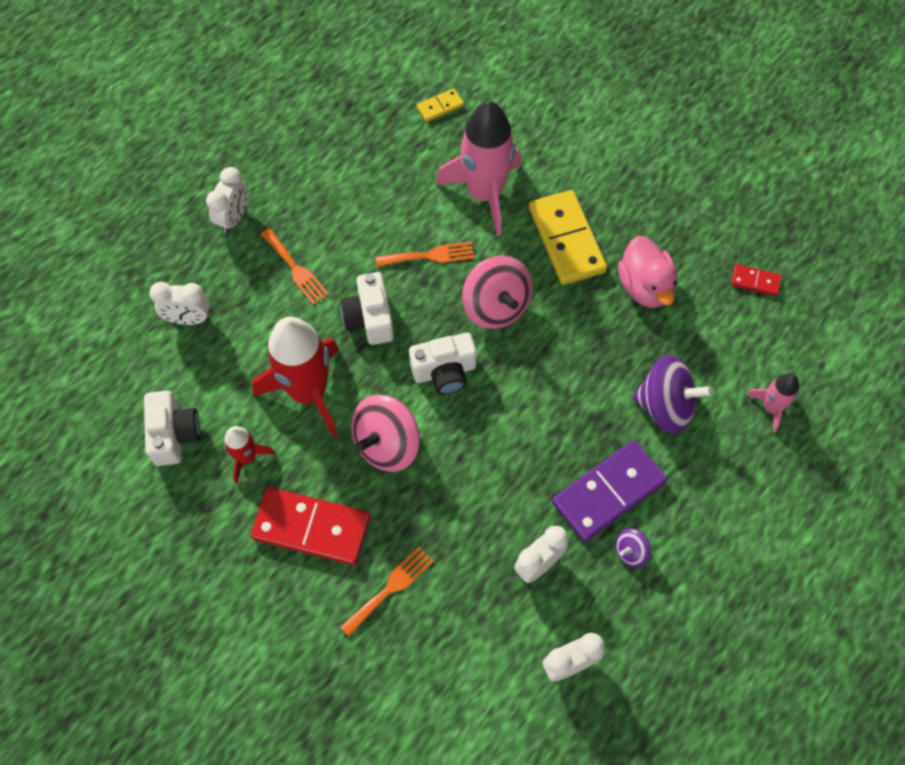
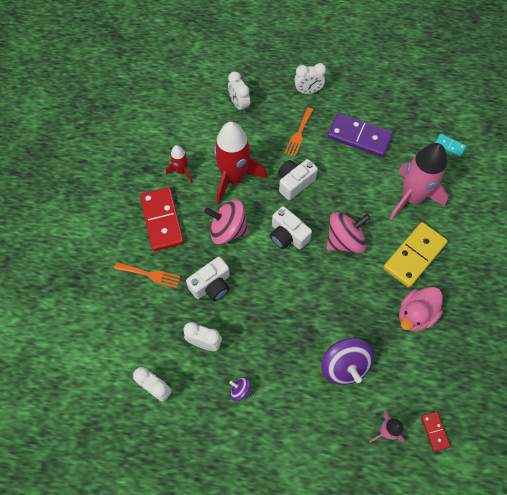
camera: 60 degrees right, 0 degrees up
white camera [144,391,201,466] -> white camera moved to [186,257,230,301]
orange fork [376,242,475,267] -> none
yellow domino [417,88,464,122] -> turquoise domino [435,134,466,157]
pink spinning top [462,256,532,329] -> pink spinning top turned 150 degrees counterclockwise [327,212,371,253]
purple domino [552,440,668,542] -> purple domino moved to [327,113,393,157]
red domino [731,264,782,296] -> red domino moved to [421,412,451,452]

